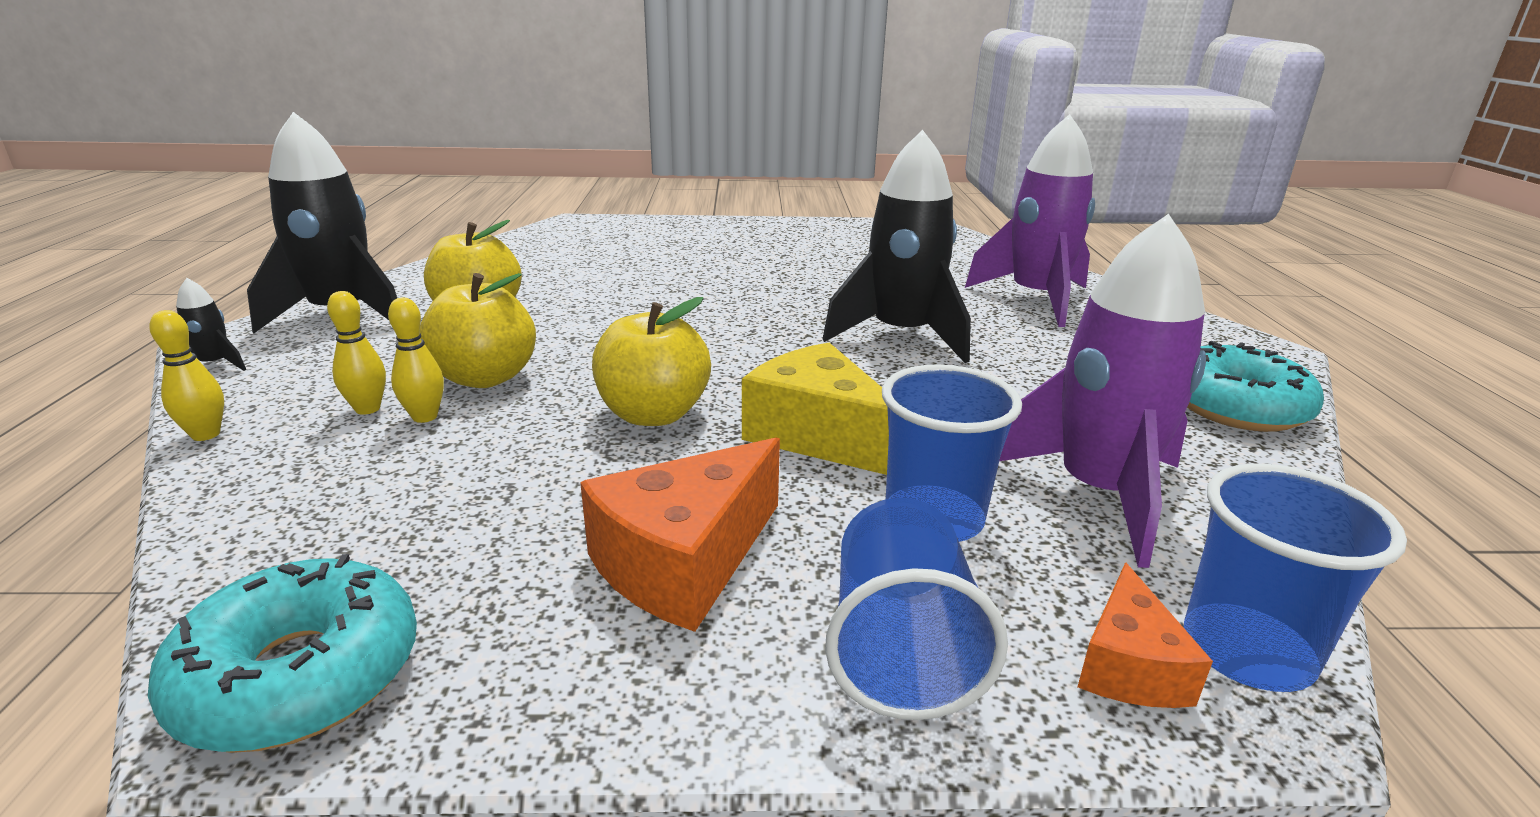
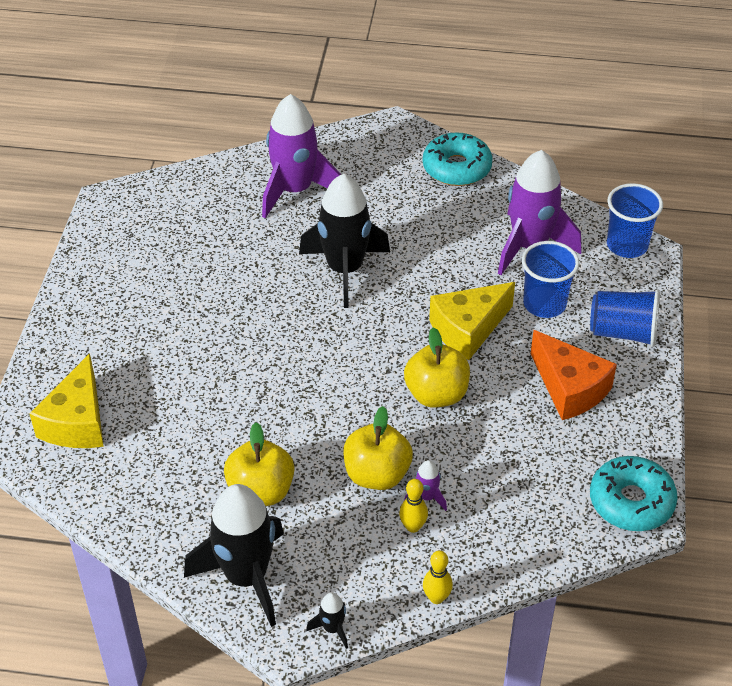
camera: 80 degrees left, 20 degrees up
yellow bowling pin [388,298,444,423] -> purple rocket [404,460,447,511]
orange cheese [1078,562,1213,708] -> none
none -> yellow cheese [30,353,104,448]

